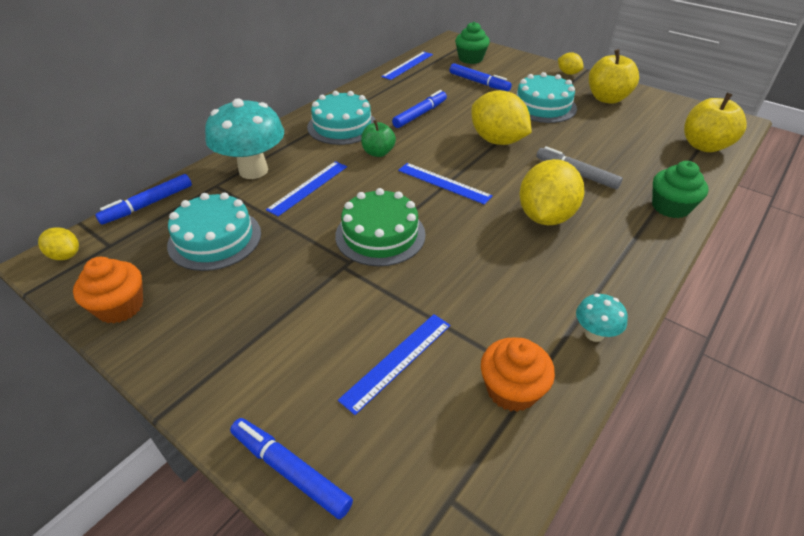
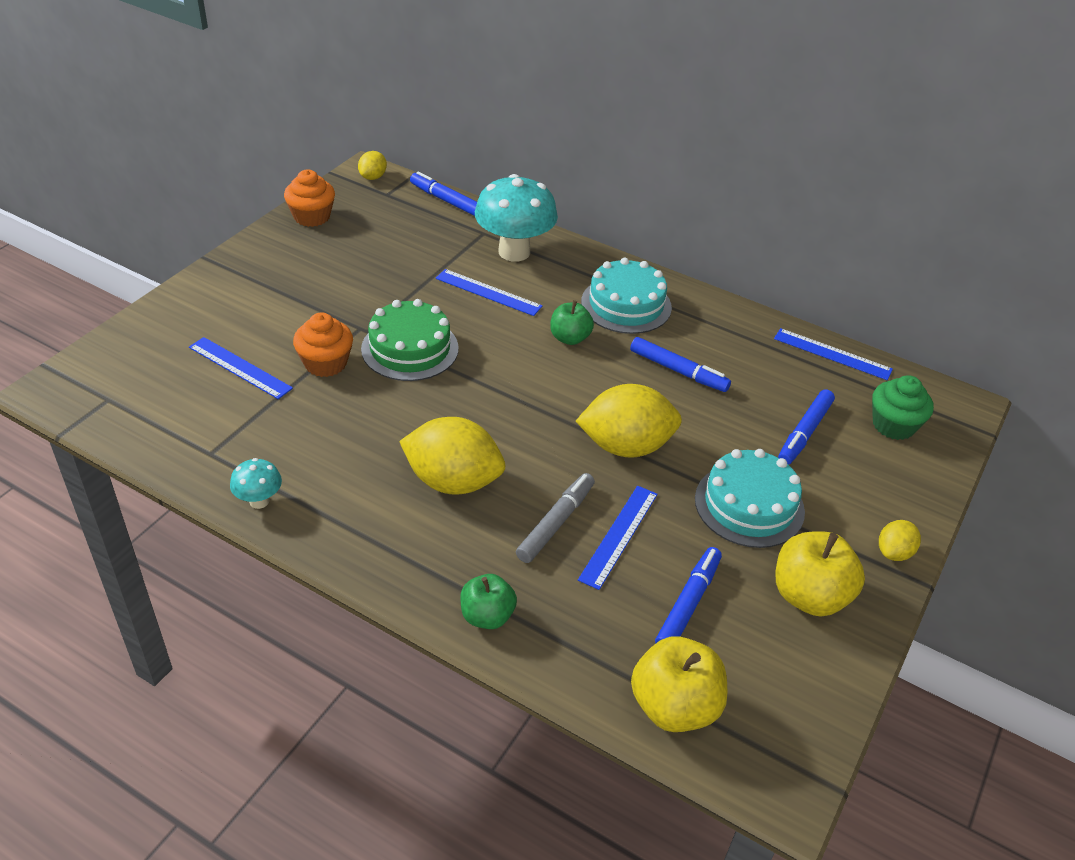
camera: 80 degrees right, 0 degrees up
turquoise cake [167,192,261,271] -> none
blue marker [230,418,353,519] -> blue marker moved to [655,547,722,644]
blue ruler [398,163,493,205] -> blue ruler moved to [578,486,658,590]
yellow lemon [471,90,532,145] -> yellow lemon turned 45 degrees clockwise [576,384,682,458]
orange cupcake [481,338,555,412] -> orange cupcake moved to [293,313,353,377]
green cupcake [652,161,709,218] -> green apple [460,574,517,629]

